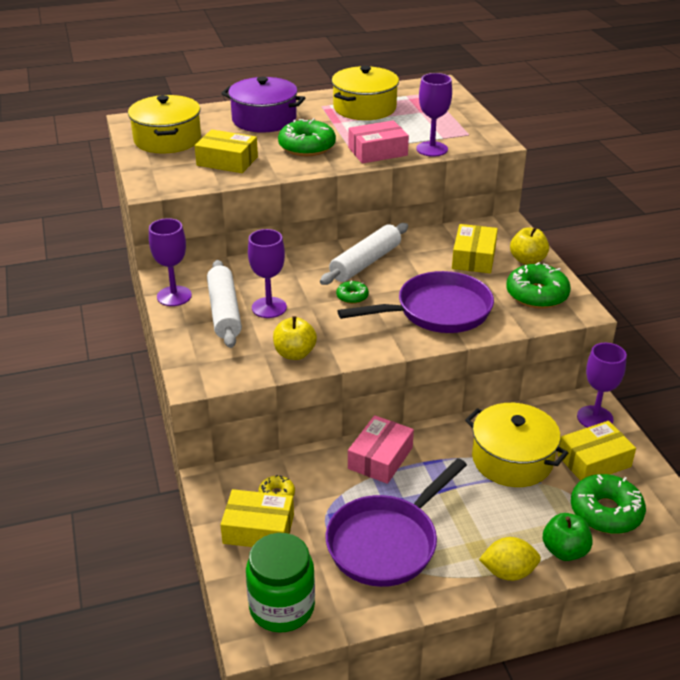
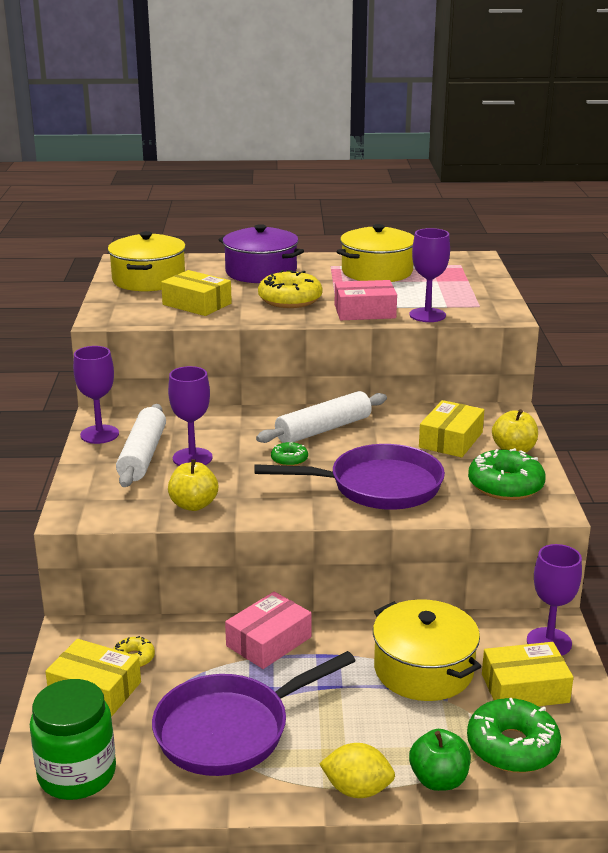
camera: 15 degrees right, 10 degrees down
green donut [278,118,336,156] -> yellow donut [258,270,322,308]

